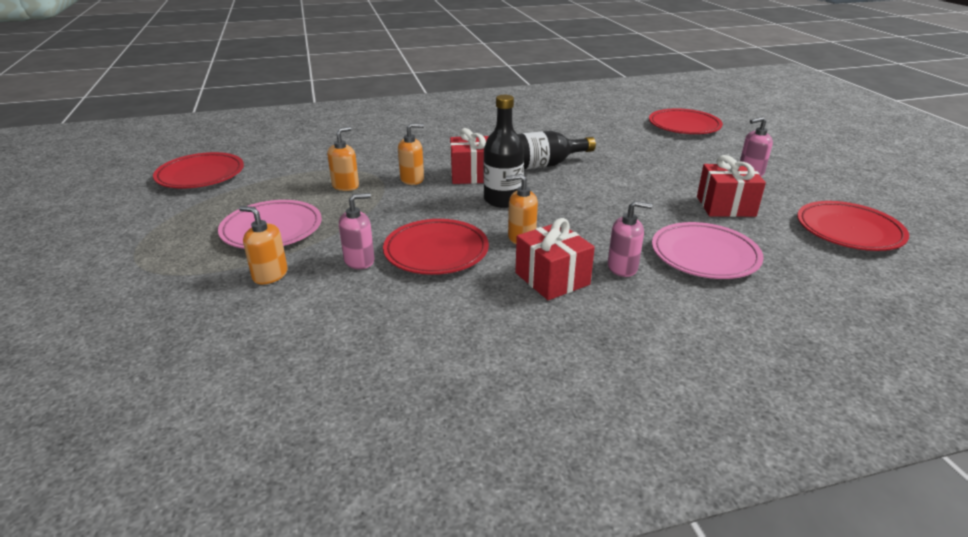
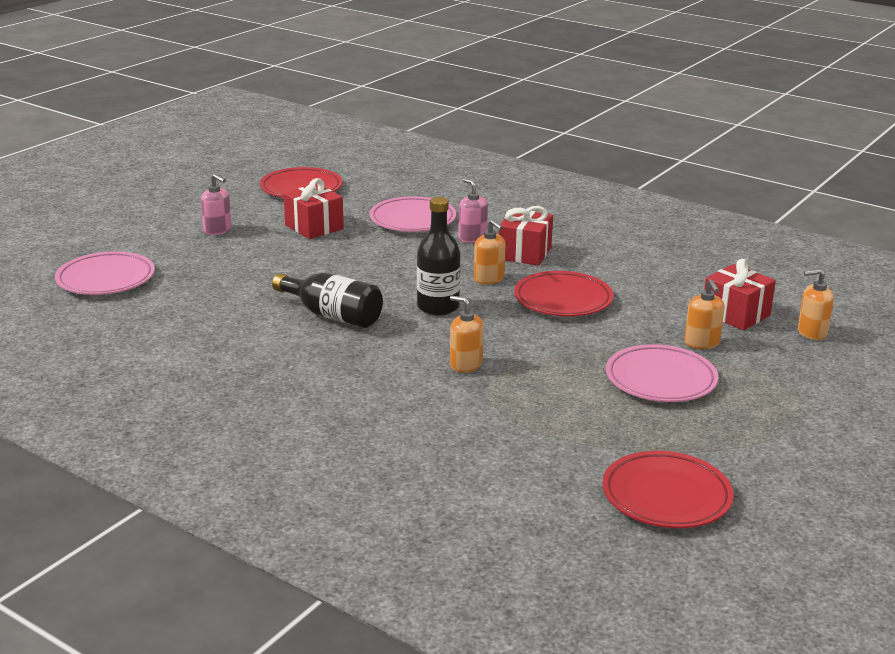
camera: 130 degrees left, 5 degrees down
orange soap dispenser [327,127,359,191] -> orange soap dispenser moved to [798,269,834,340]
pink soap dispenser [339,193,375,269] -> none
red gift [450,128,489,184] -> red gift moved to [704,259,776,330]
red plate [649,108,723,134] -> pink plate [55,251,155,295]

